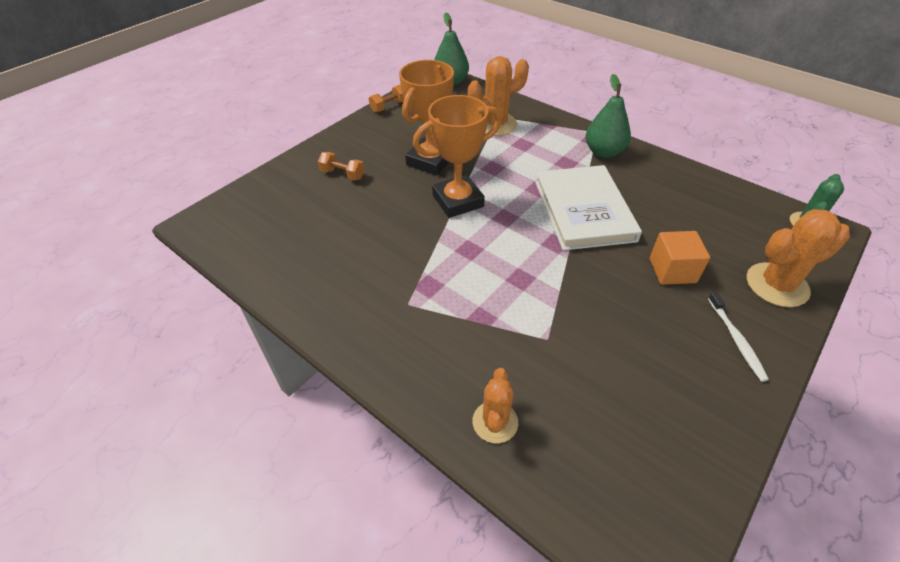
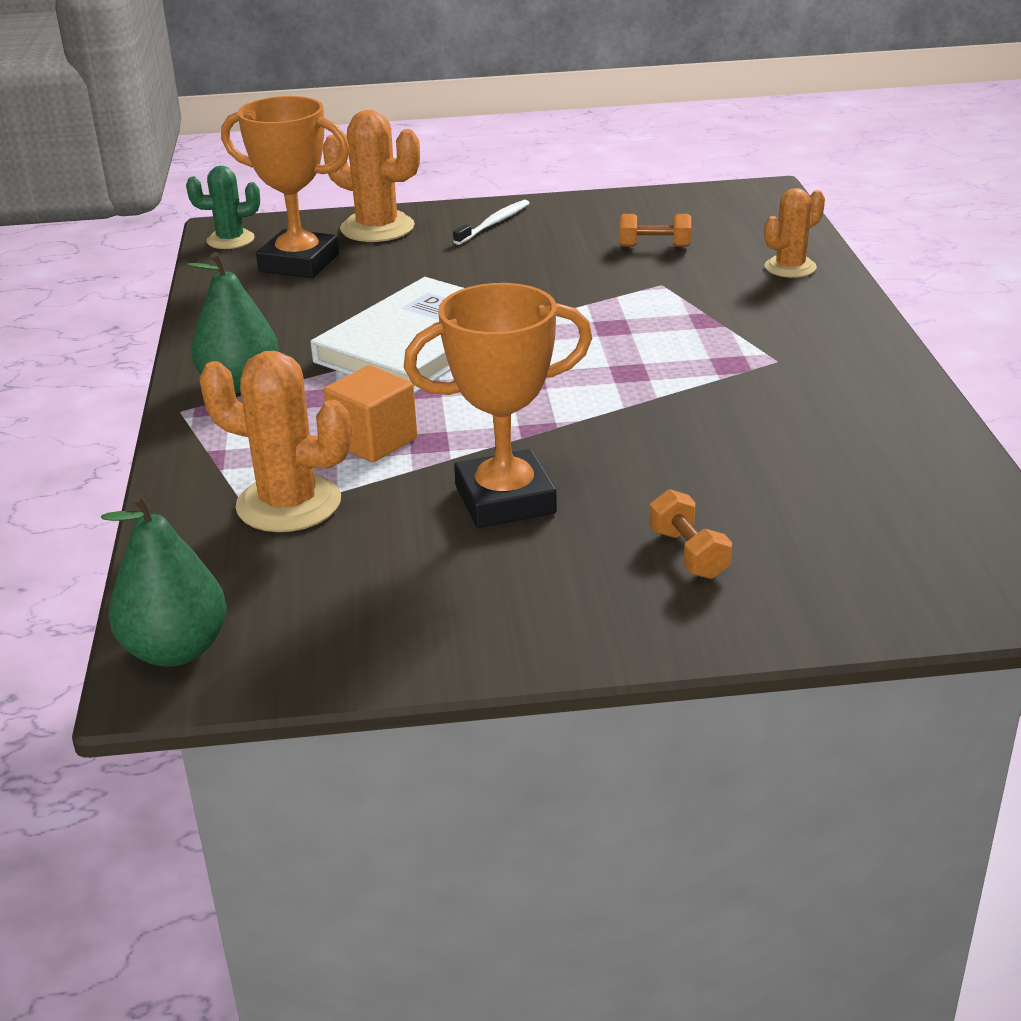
camera: 135 degrees left, 15 degrees down
orange dumbbell [369,84,404,113] -> orange dumbbell moved to [620,214,691,247]
orange trophy [413,95,502,218] -> orange trophy moved to [221,96,350,278]
orange cube [650,231,710,285] -> orange cube moved to [324,365,417,462]

